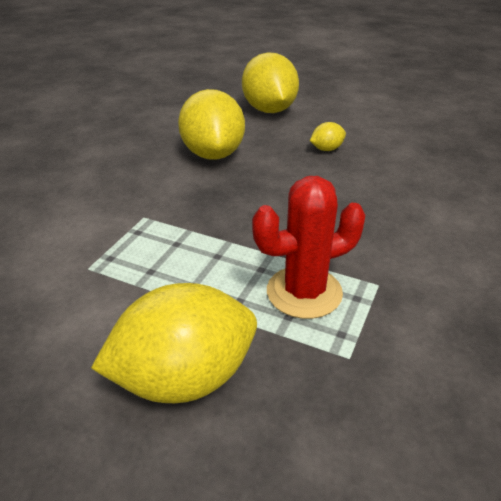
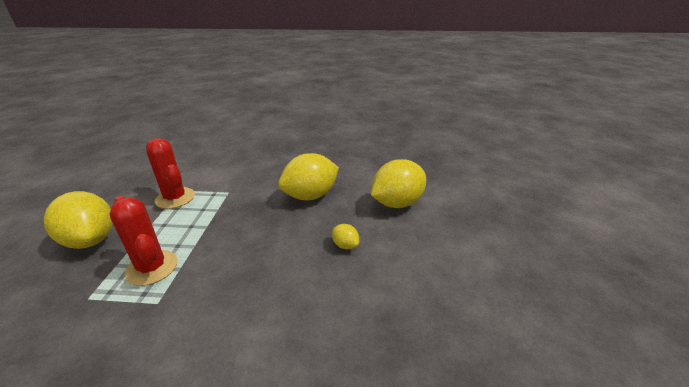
camera: 70 degrees right, 5 degrees down
none -> red cactus [146,138,195,209]

